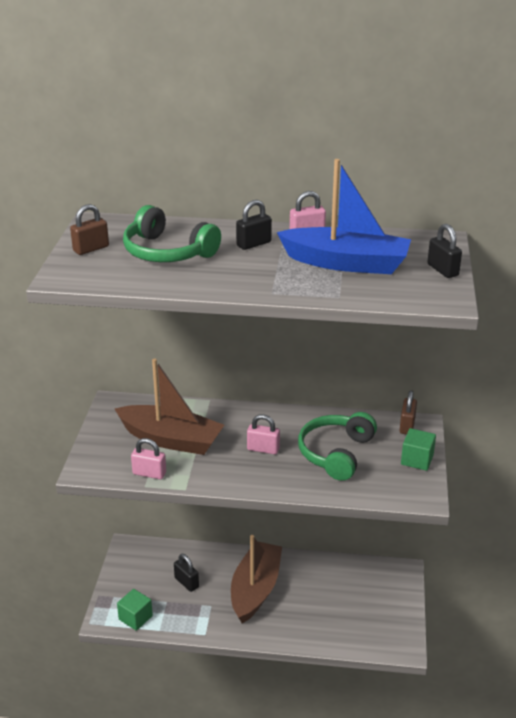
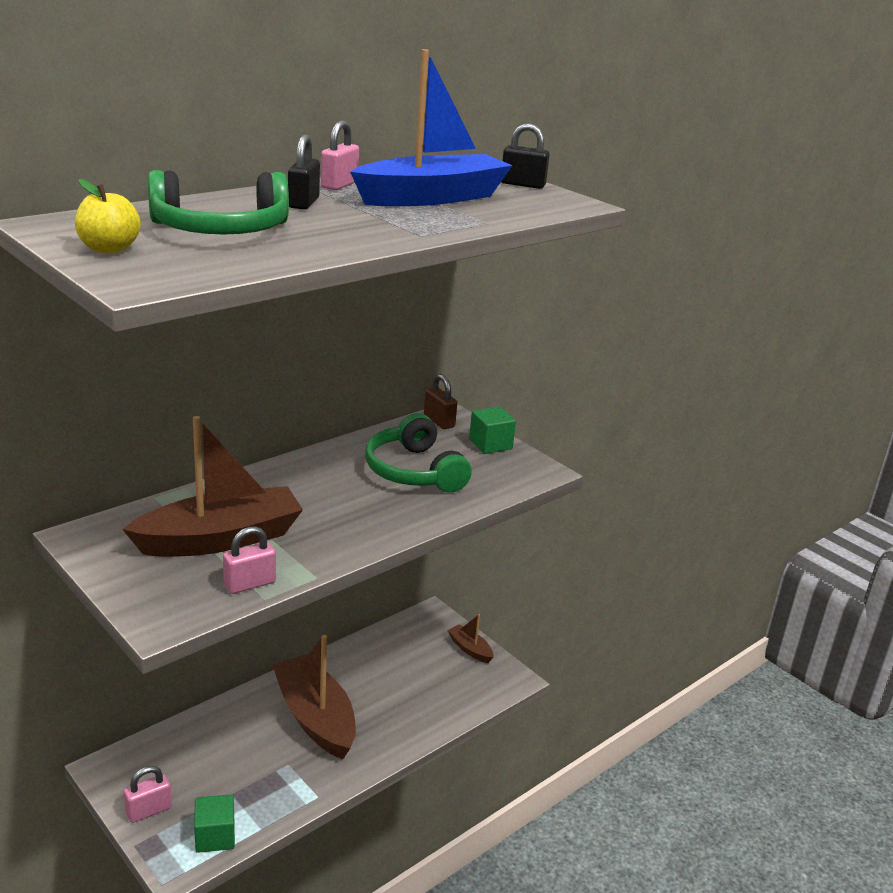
camera: 50 degrees left, 5 degrees down
brown padlock [70,204,109,255] -> yellow apple [75,179,141,254]
black padlock [174,554,199,592] -> none
pink padlock [247,414,280,454] -> pink padlock moved to [124,766,172,823]
none -> brown boat [447,614,494,663]

